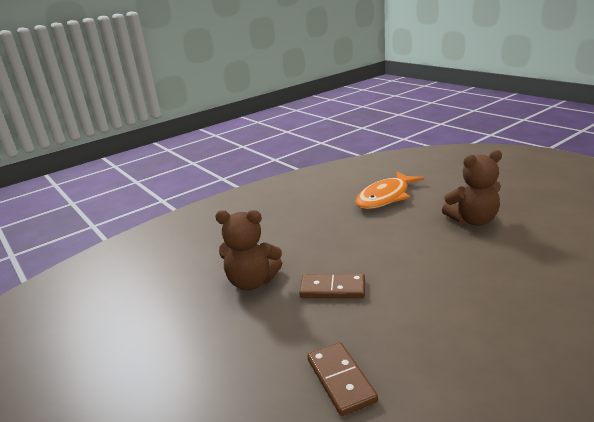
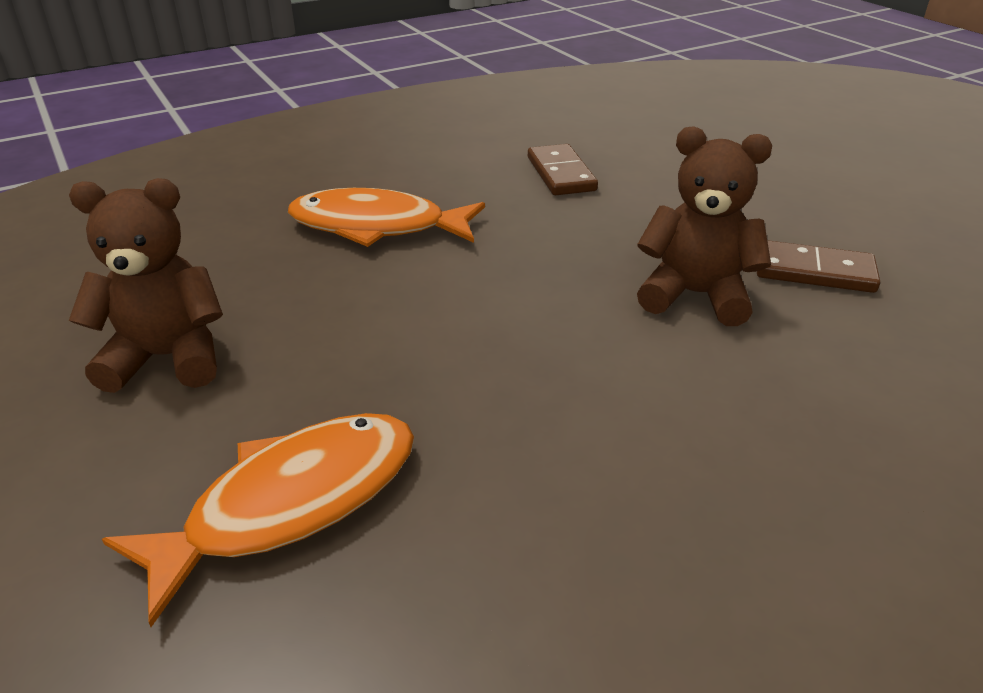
camera: 175 degrees left, 10 degrees up
brown domino [299,274,365,298] -> brown domino moved to [757,240,880,293]
none -> orange fish [288,188,485,247]

